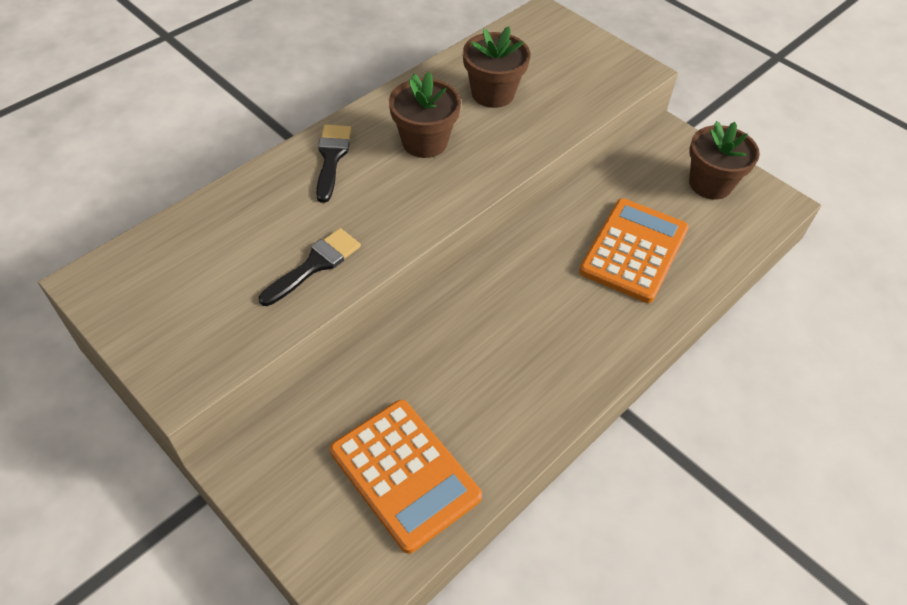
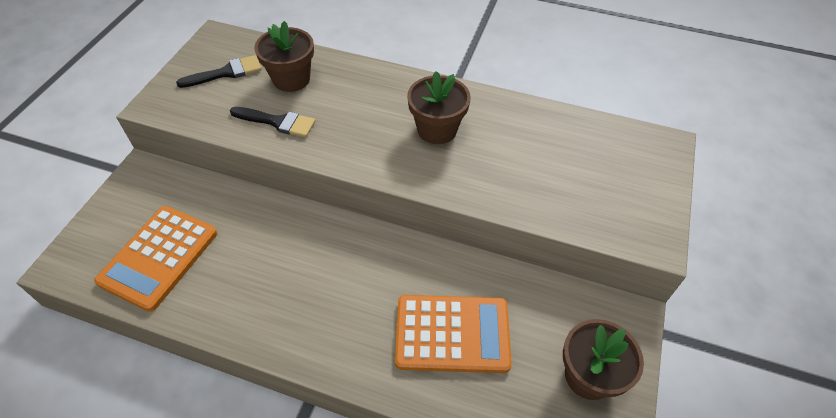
camera: 65 degrees right, 0 degrees up
black brush [316,125,352,203] -> black brush moved to [176,55,262,88]
brown flower pot [463,26,530,108] -> brown flower pot moved to [254,21,314,92]

